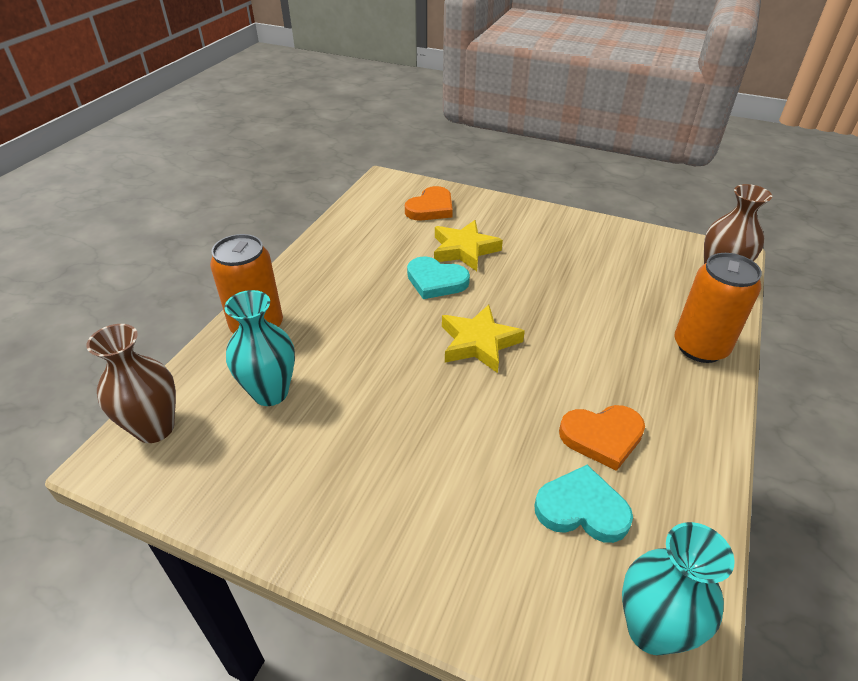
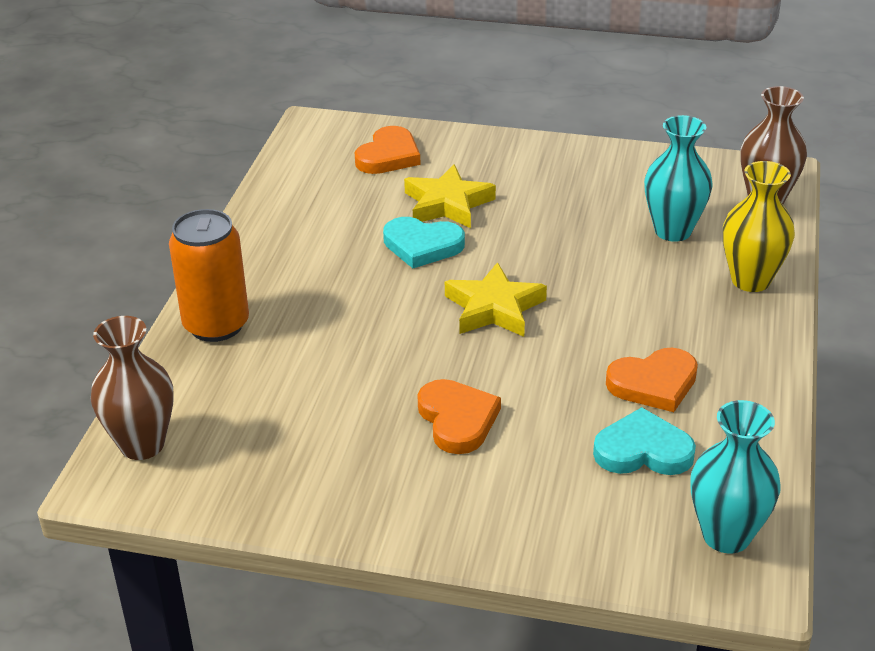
camera: 10 degrees left, 5 degrees down
turquoise vase [224,290,295,406] -> turquoise vase moved to [644,115,713,242]
orange can [674,253,762,363] -> yellow vase [723,161,795,292]
none -> orange heart [417,379,501,454]

